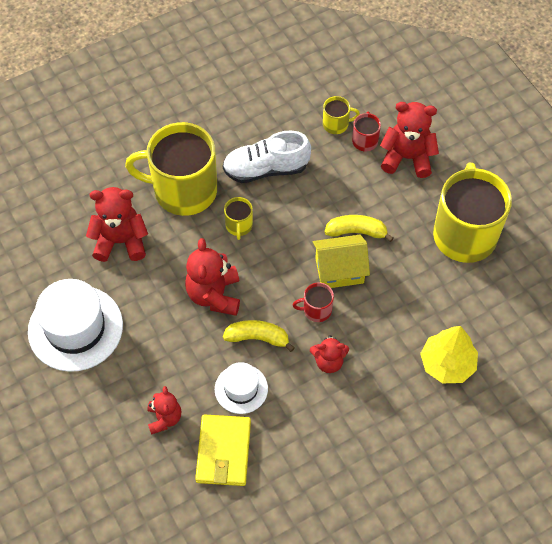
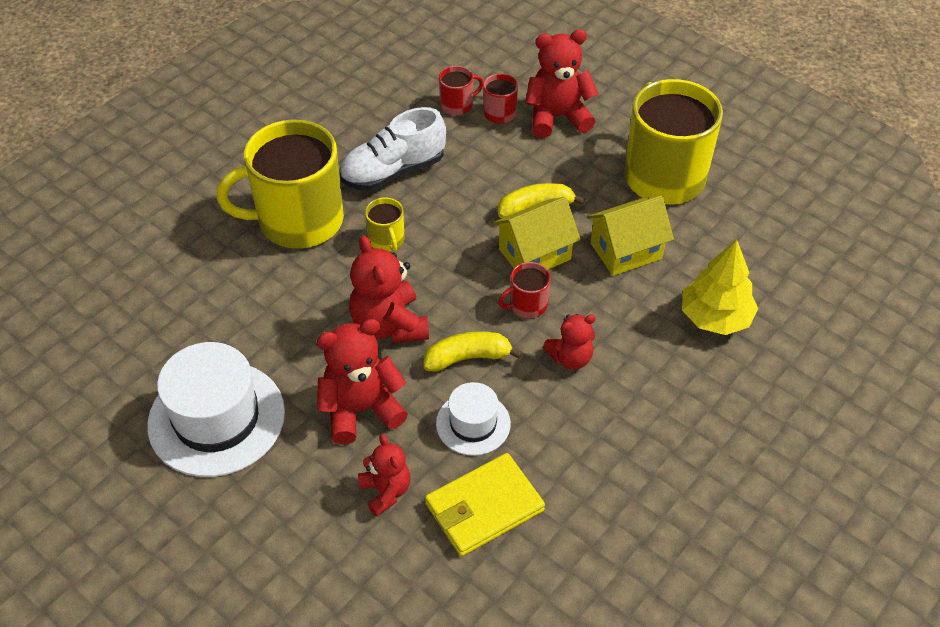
camera: 20 degrees left, 10 degrees down
red teddy bear [86,187,148,262] -> red teddy bear moved to [317,319,408,445]
yellow wallet [195,414,251,486] -> yellow wallet turned 75 degrees clockwise [425,453,545,556]
yellow mug [323,96,360,134] -> red mug [439,66,484,115]
none -> yellow house [587,196,674,276]

